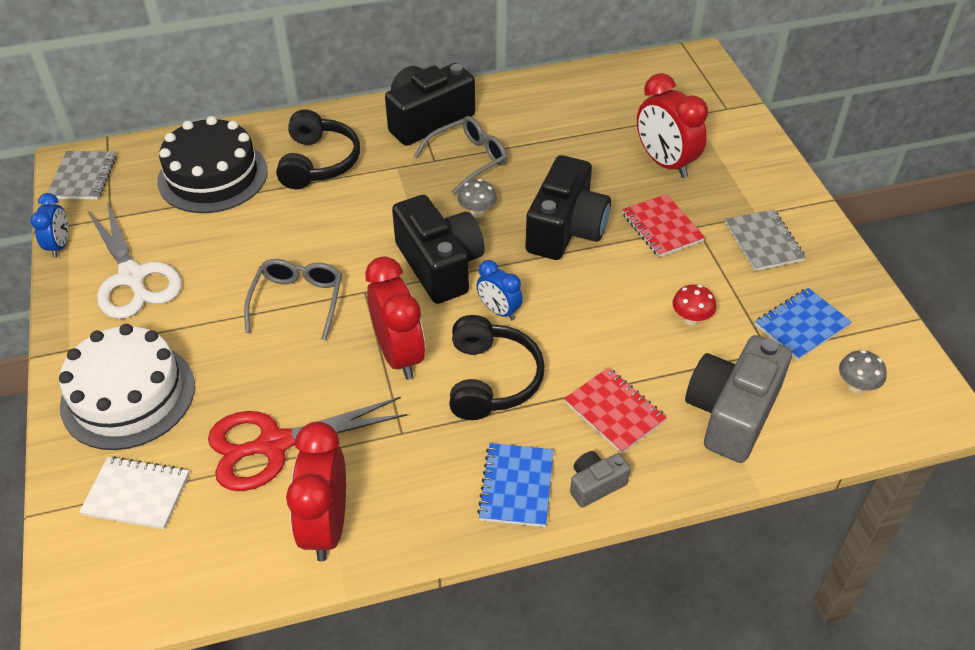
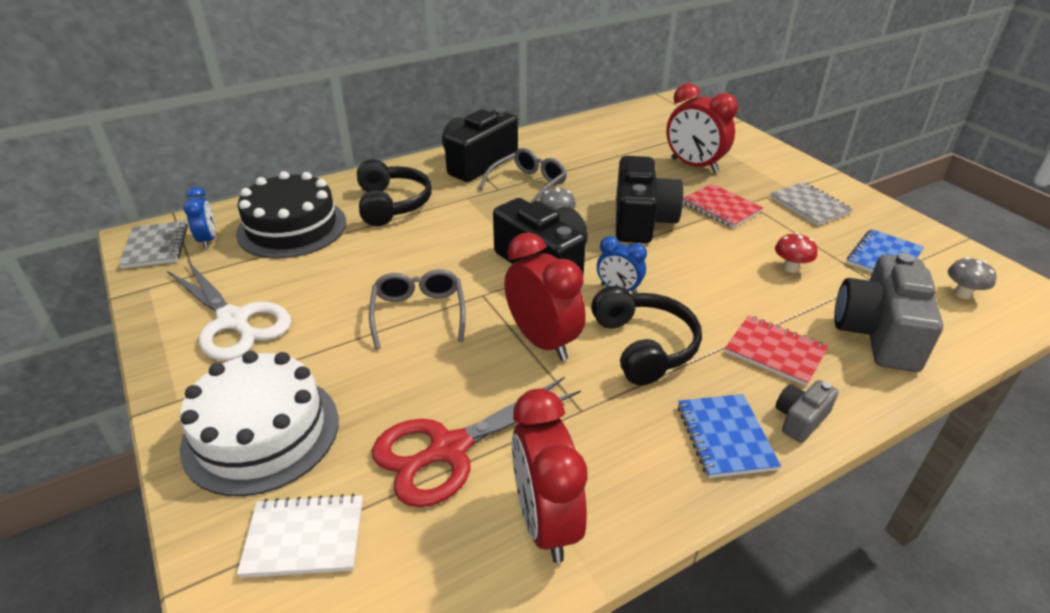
camera: 15 degrees left, 10 degrees down
blue clock [30,193,69,258] -> blue clock moved to [184,187,215,248]

